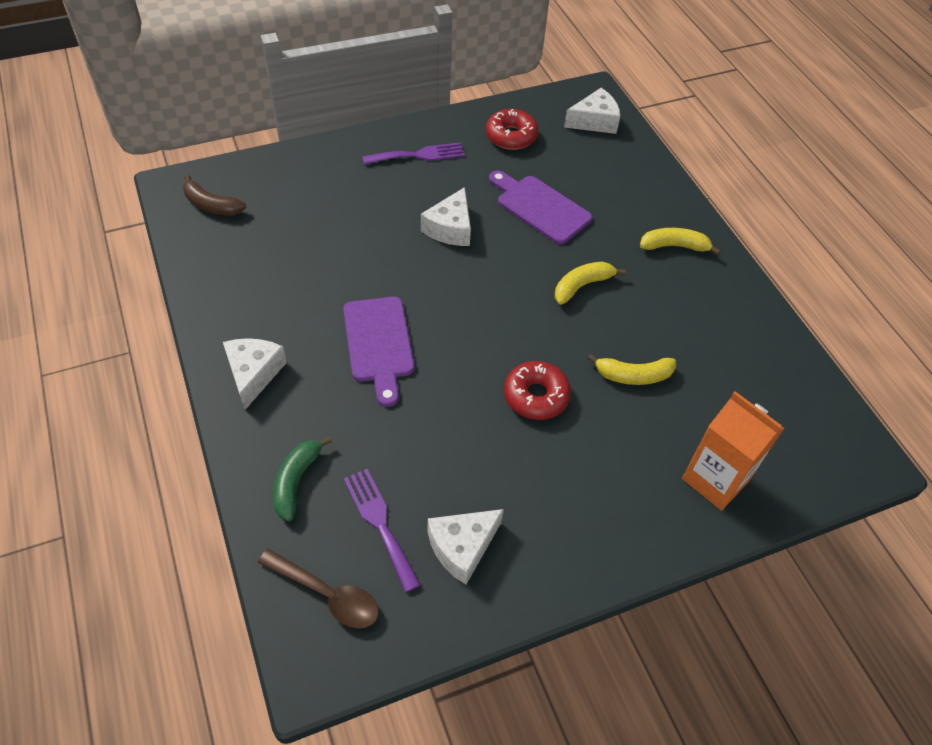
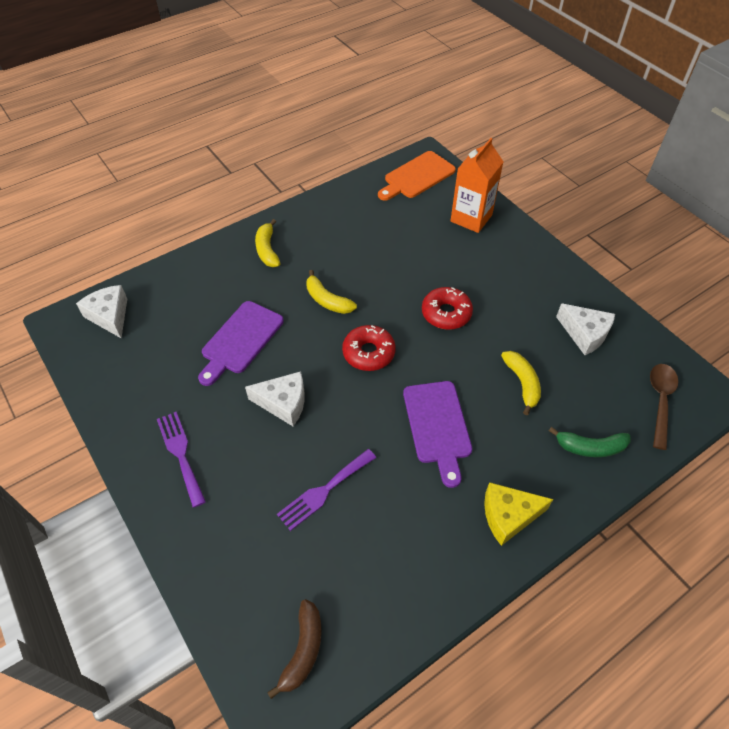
camera: 100 degrees left, 0 degrees up
white cheese [223,338,287,410] -> yellow cheese [484,482,553,546]
purple cutting board [343,297,414,407] -> purple cutting board turned 105 degrees clockwise [403,381,472,488]
purple fork [344,469,421,592] -> purple fork moved to [277,449,376,531]
red donut [486,109,538,150] -> red donut moved to [342,325,396,371]
yellow banana [587,354,676,385] -> yellow banana moved to [501,351,541,415]
none -> orange cutting board [378,151,456,201]

